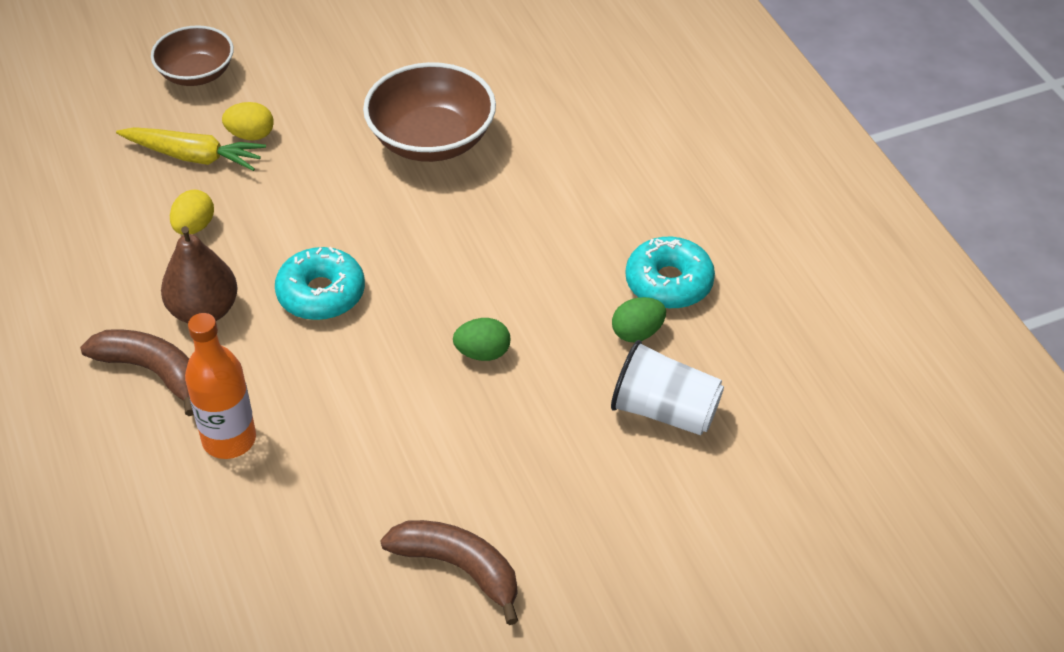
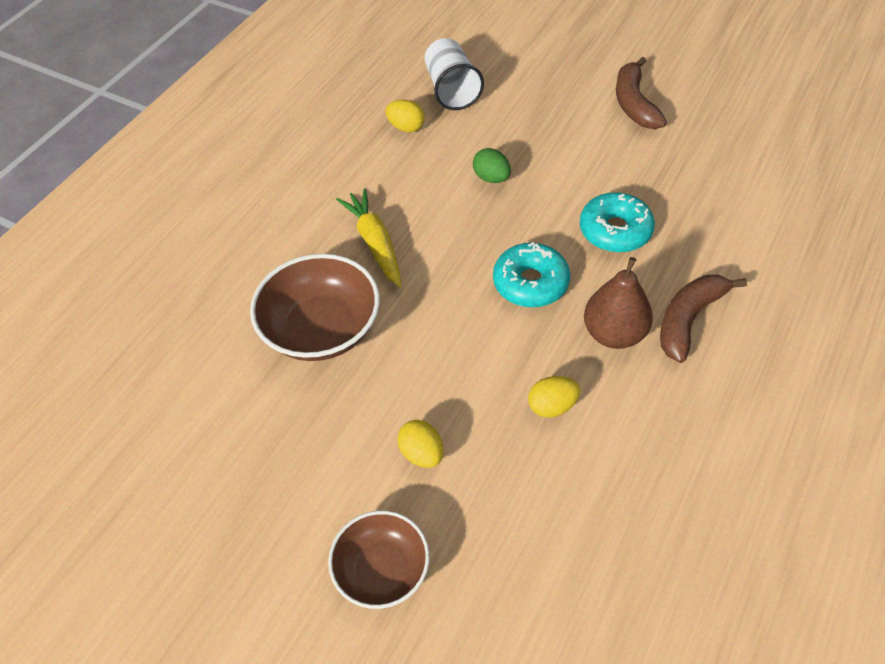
camera: 125 degrees left, 5 degrees up
brown banana [80,329,194,416] -> brown banana turned 45 degrees clockwise [660,275,747,363]
yellow carrot [116,127,266,171] -> yellow carrot moved to [336,188,401,287]
orange bottle [185,313,256,459] -> none
green egg [612,297,666,342] -> yellow egg [386,100,425,132]
turquoise donut [626,237,715,309] -> turquoise donut moved to [580,192,655,253]

